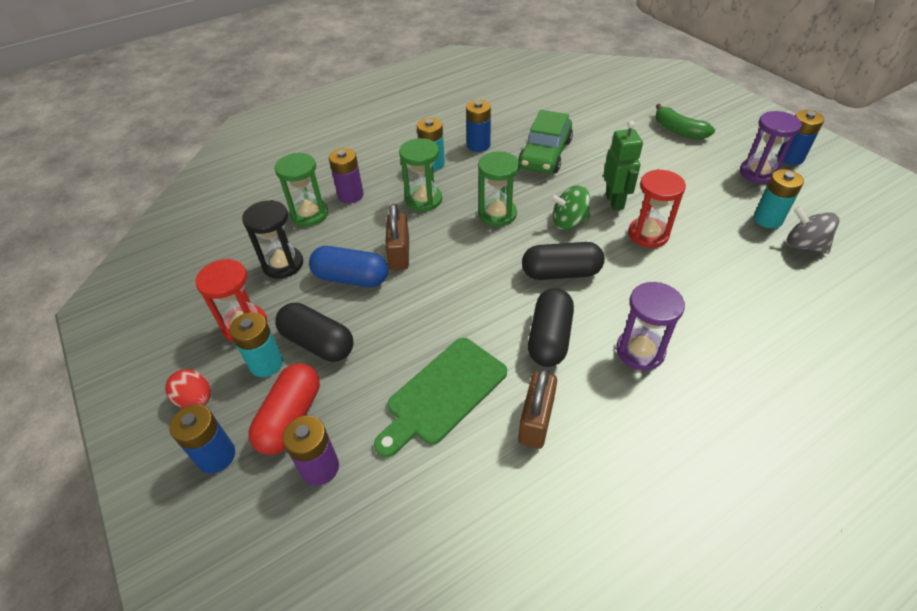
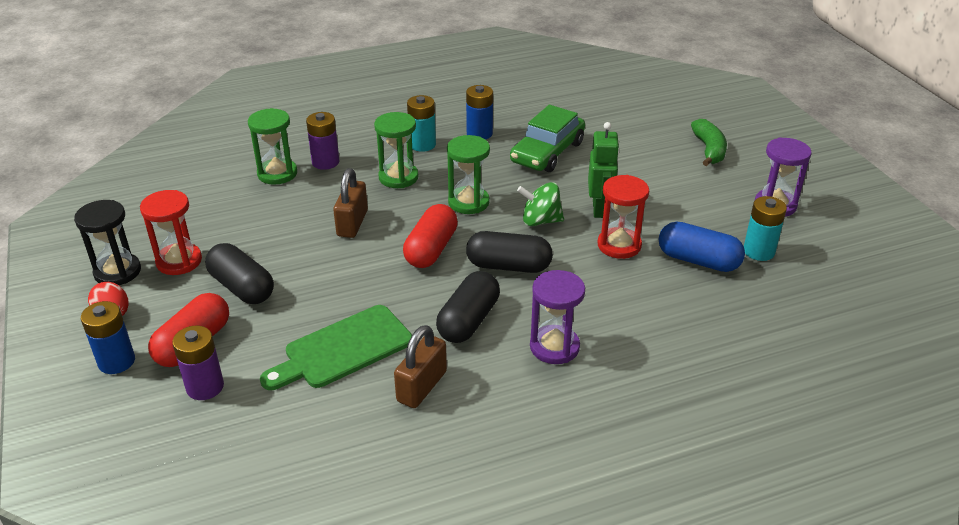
camera: 10 degrees right, 10 degrees down
turquoise battery [230,312,283,377] -> none
black hourglass [242,200,303,279] -> black hourglass moved to [74,200,141,285]
blue capsule [309,246,388,287] -> blue capsule moved to [659,221,745,272]
green banana [655,104,715,139] -> green banana turned 150 degrees counterclockwise [691,119,727,166]
blue battery [778,110,824,165] -> none
grey spinning top [787,206,840,254] -> none
none -> red capsule [403,204,458,268]

